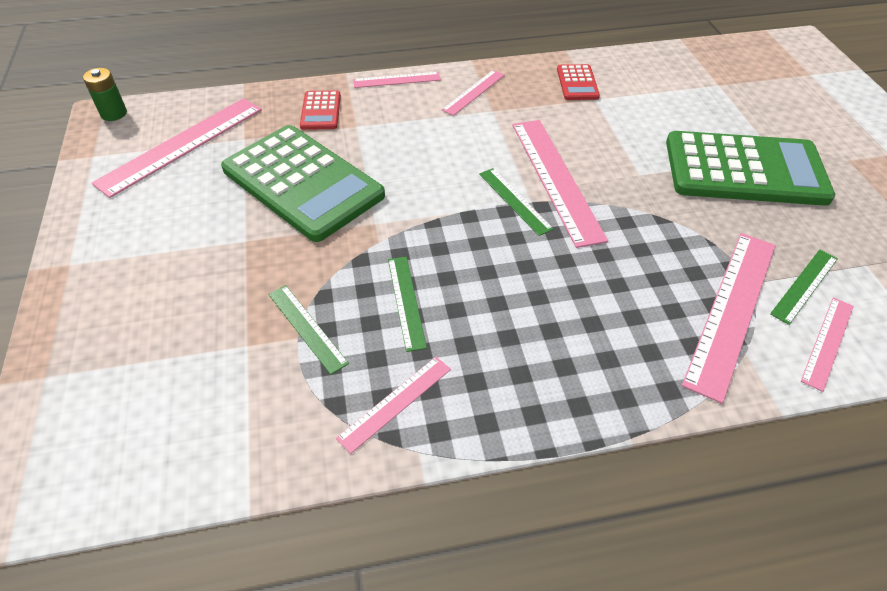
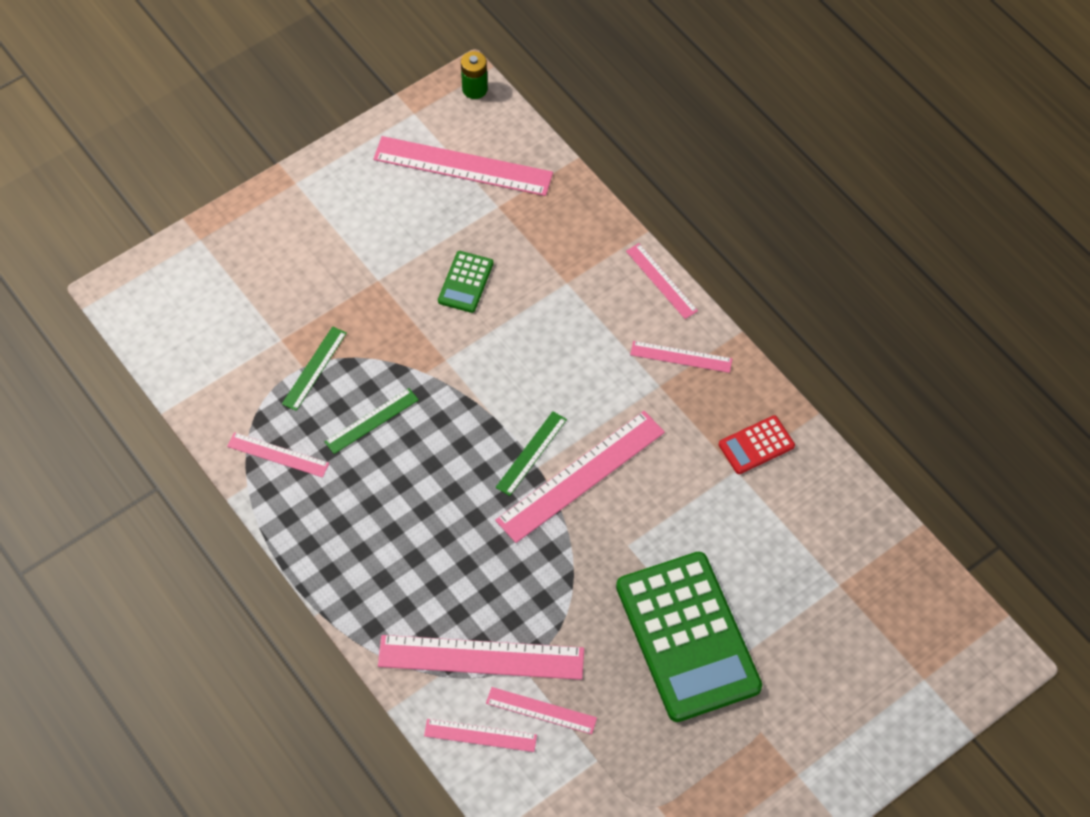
camera: 65 degrees right, 10 degrees up
green calculator [221,125,385,242] -> green calculator [438,251,494,313], size x0.44
red calculator [300,90,341,130] -> none
green ruler [770,249,838,325] -> pink ruler [486,687,597,734]

